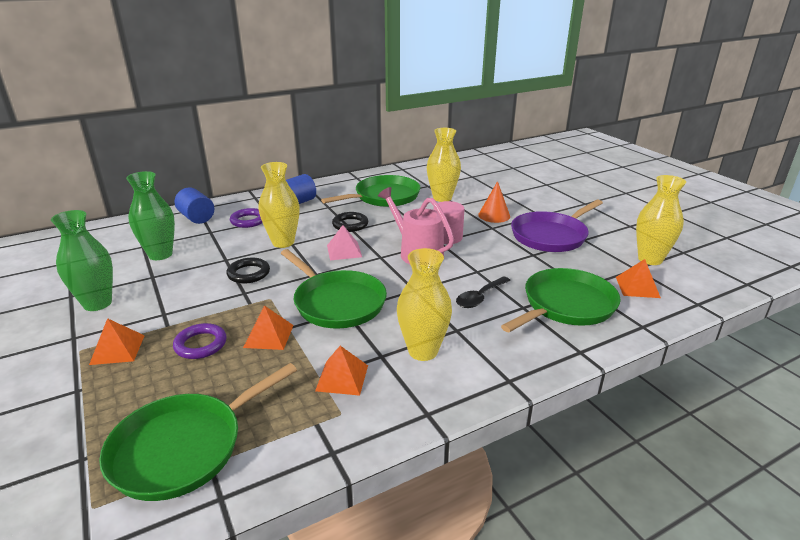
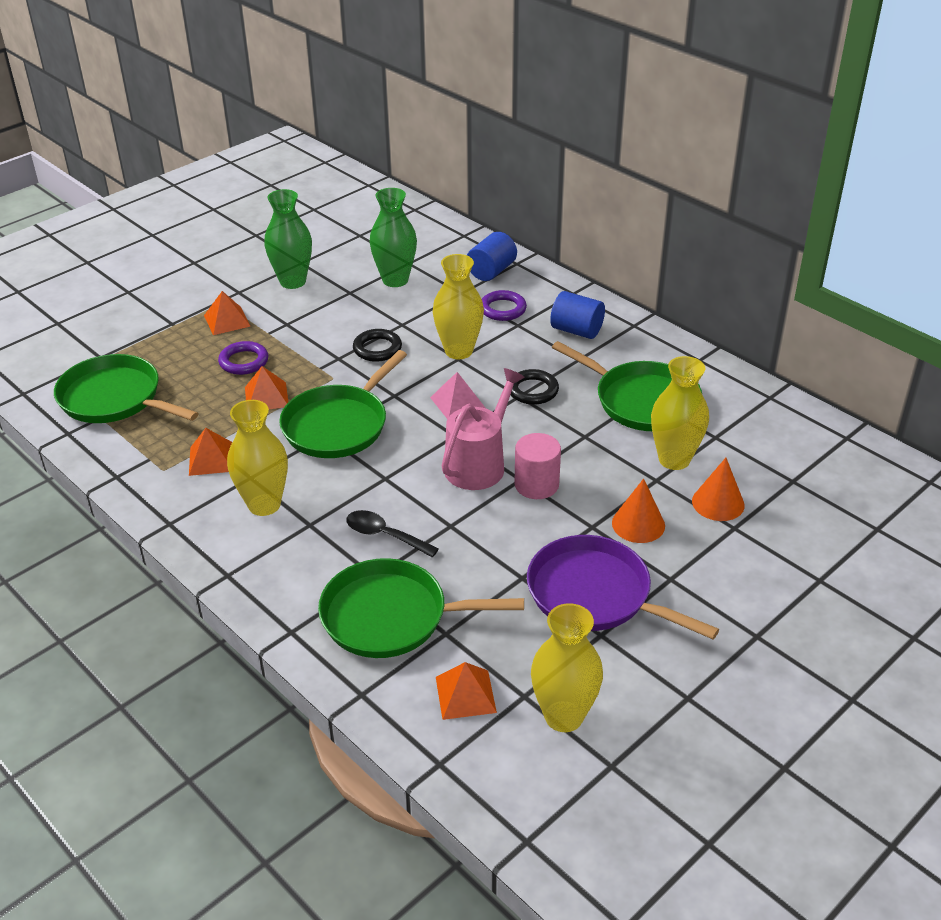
camera: 75 degrees right, 10 degrees up
green pan [501,268,621,332] -> green pan turned 150 degrees clockwise [318,558,524,658]
none -> orange cone [692,458,745,521]

